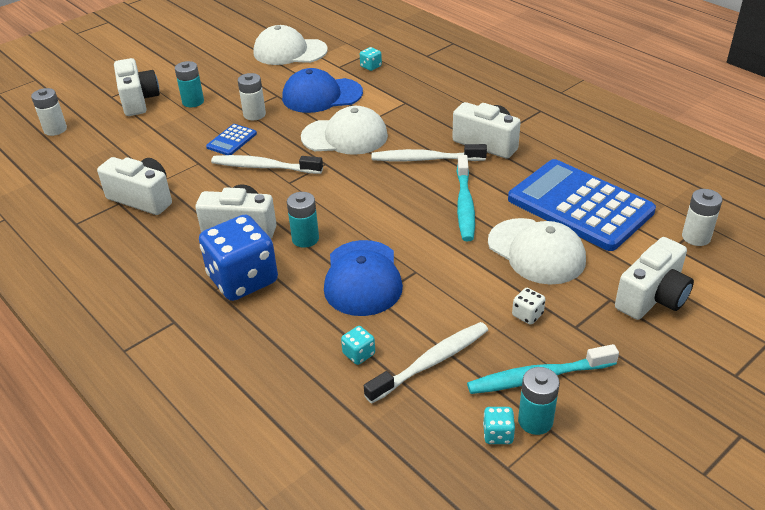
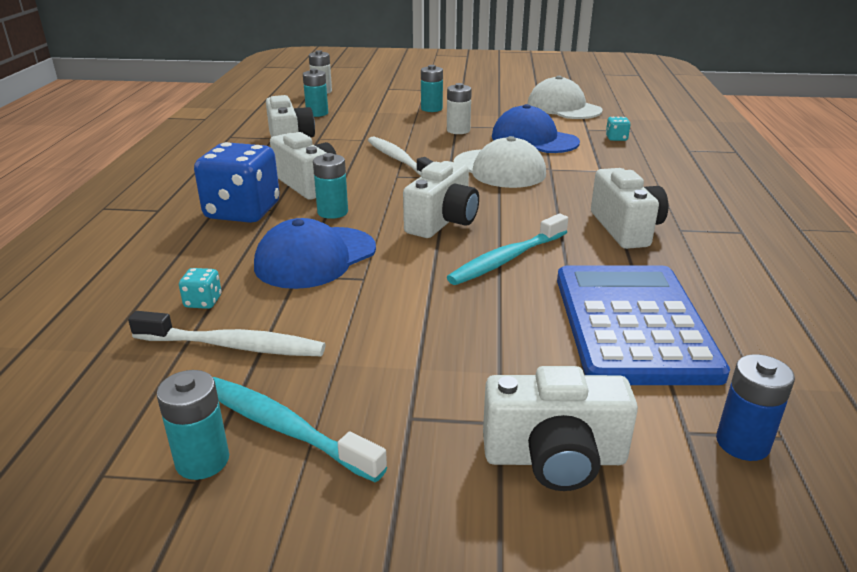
camera: 45 degrees right, 10 degrees down
white camera [114,58,160,116] -> white camera moved to [403,161,479,238]
blue calculator [206,124,257,155] -> none
white toothbrush [372,144,487,161] -> none
turquoise dice [483,407,515,444] -> none
white cap [488,218,586,285] -> none
white dice [512,288,545,325] -> none
white battery [682,189,723,246] -> blue battery [716,354,795,461]
none -> turquoise battery [303,69,328,117]

